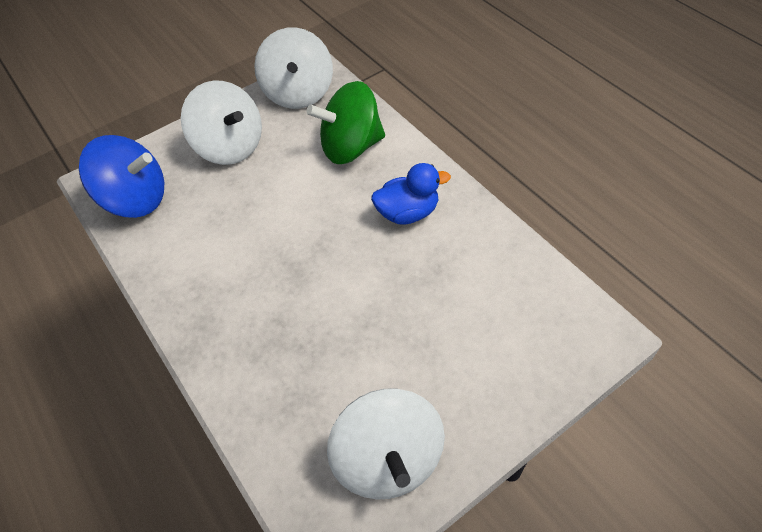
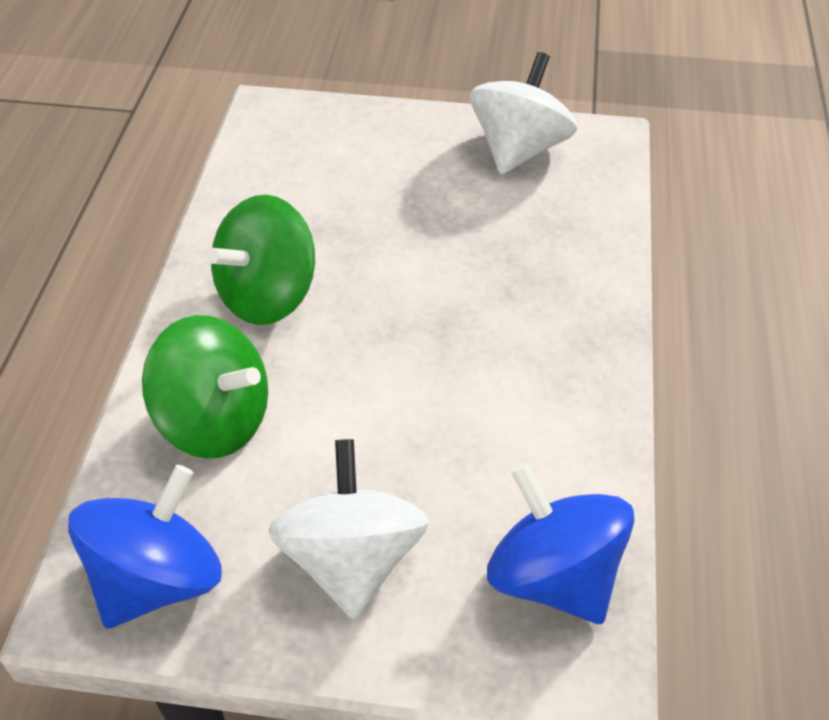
camera: 140 degrees left, 5 degrees down
white spinning top [254,27,333,109] -> blue spinning top [68,465,222,628]
blue duck [371,163,451,225] -> green spinning top [207,194,315,325]

